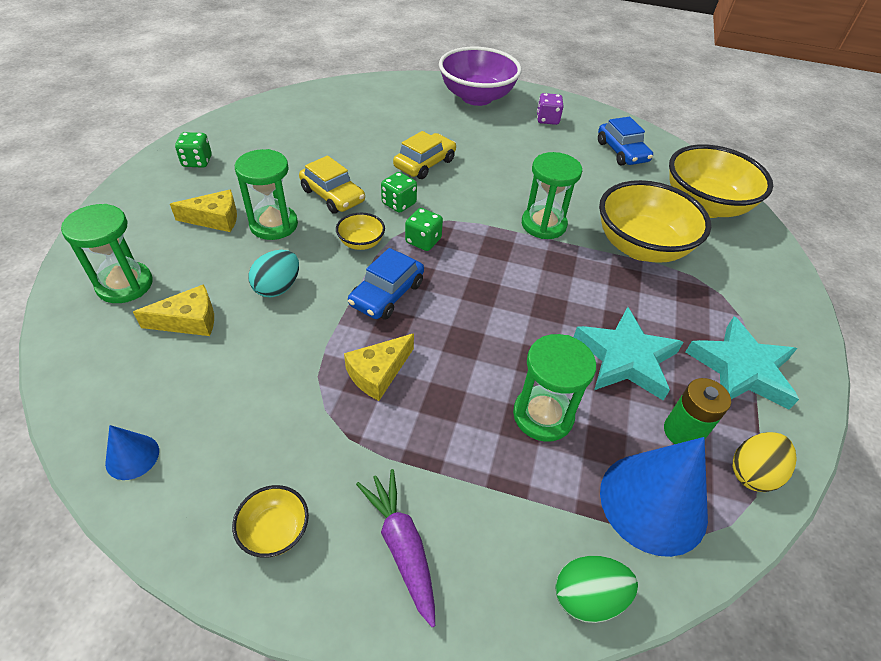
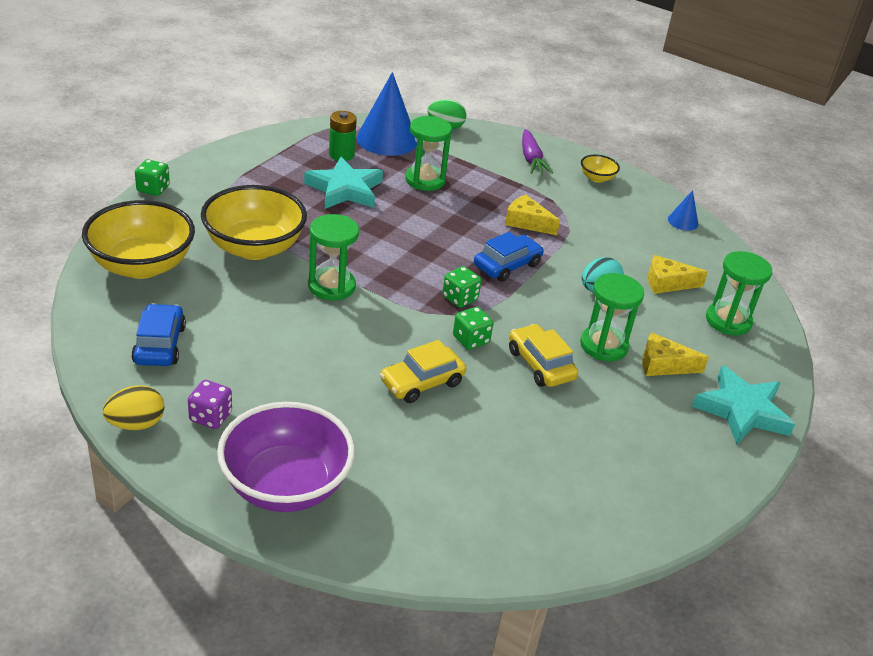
camera: 165 degrees left, 10 degrees down
green dice [175,132,212,168] -> green dice moved to [135,159,170,196]
yellow bowl [336,213,385,250] -> none
yellow cheese [344,333,414,401] -> yellow cheese turned 120 degrees counterclockwise [505,194,560,235]
turquoise star [685,317,799,410] -> turquoise star moved to [692,365,795,445]
yellow egg [733,432,797,492] -> yellow egg moved to [103,385,165,430]

